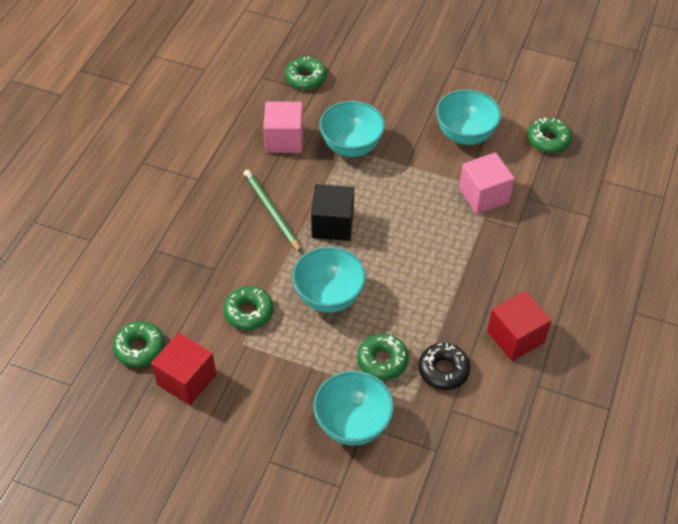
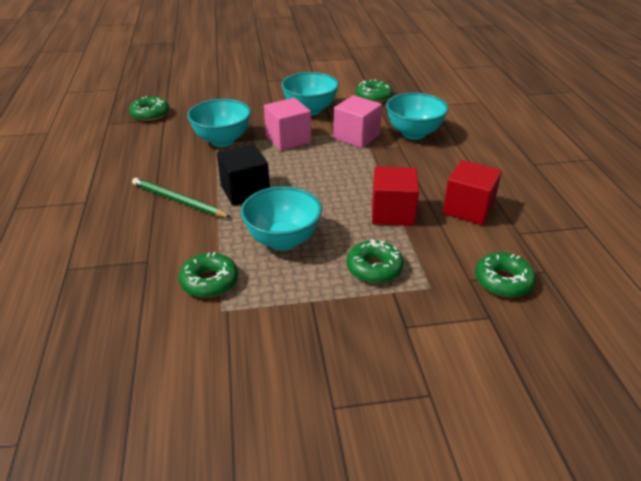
camera: 30 degrees left, 15 degrees down
green donut [113,321,165,367] -> green donut moved to [475,252,536,297]
red cube [151,333,217,405] -> red cube moved to [372,167,419,226]
pink cube [263,101,303,153] -> pink cube moved to [264,98,311,150]
turquoise bowl [313,370,394,446] -> turquoise bowl moved to [386,93,448,140]
black donut [418,343,470,390] -> none

